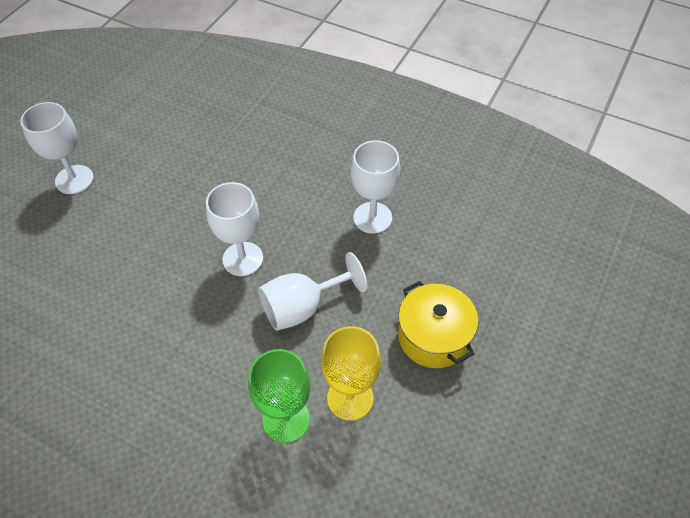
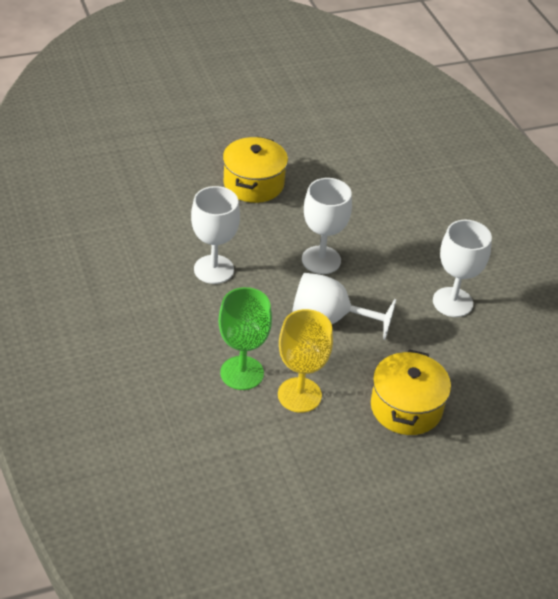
camera: 40 degrees right, 10 degrees down
white goblet [20,102,94,194] -> white goblet moved to [191,186,240,284]
none -> yellow pot [223,137,288,203]

